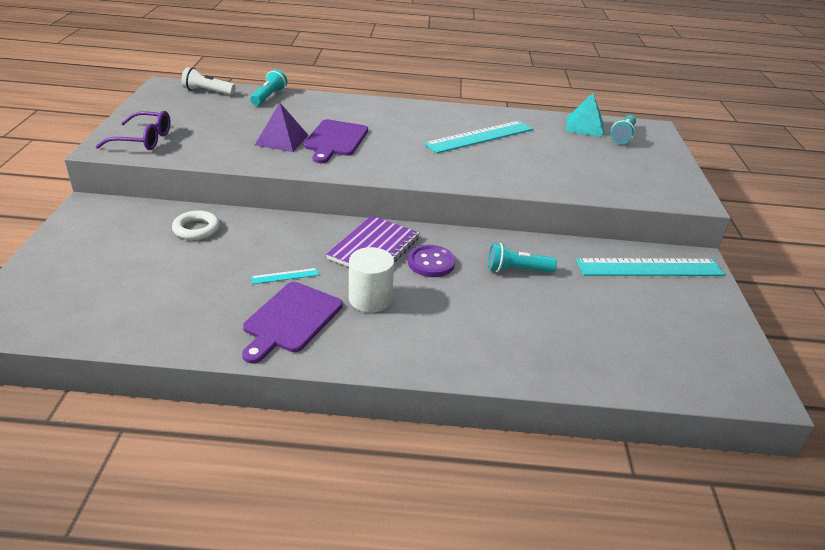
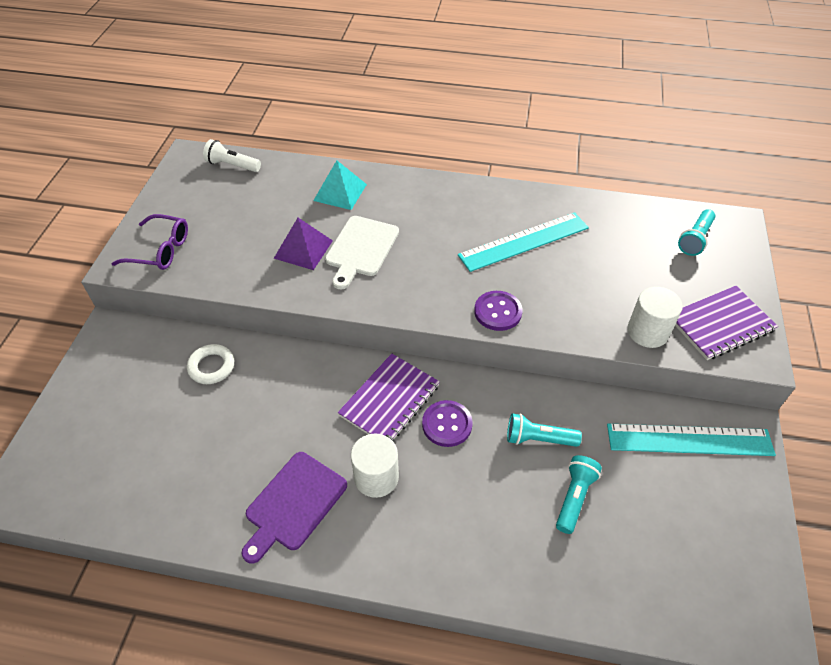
camera: 10 degrees right, 15 degrees up
turquoise flashlight [250,69,287,106] -> turquoise flashlight moved to [556,455,602,534]
turquoise ruler [251,268,319,284] -> none
purple cutting board [304,119,368,163] -> white cutting board [325,216,399,290]
turquoise pyramid [566,93,604,137] -> turquoise pyramid moved to [313,160,367,210]
none -> purple button [474,291,523,331]
none -> white cylinder [627,286,683,348]
none -> purple notebook [675,286,778,360]

